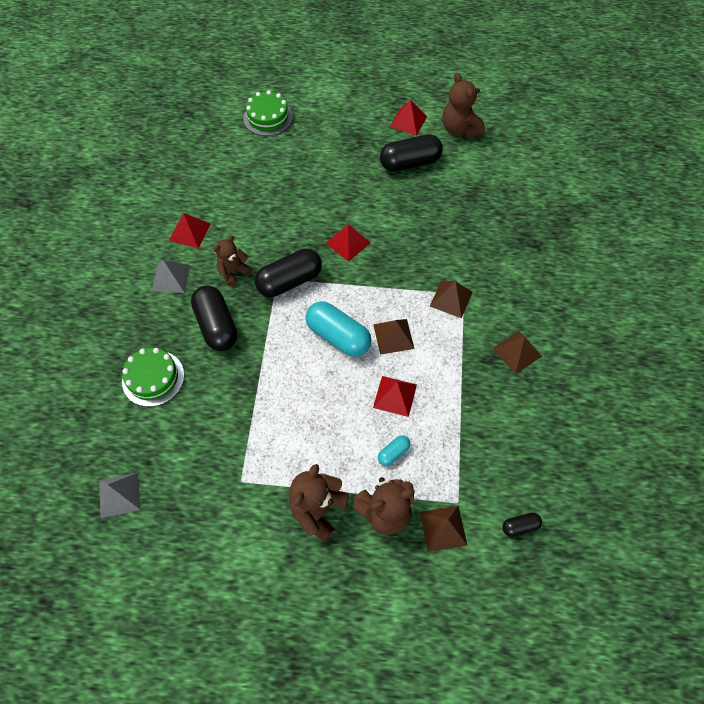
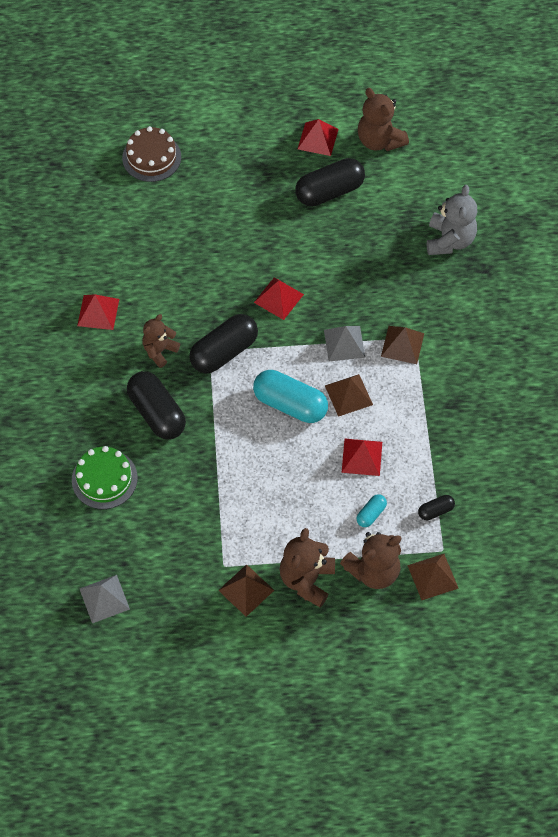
camera: 10 degrees left, 0 degrees up
grey pyramid [151,260,190,293] -> grey pyramid moved to [324,326,365,361]
green cake [243,90,293,136] -> brown cake [122,126,181,182]
brown pyramid [492,331,542,375] -> brown pyramid moved to [218,564,274,617]
black capsule [502,512,542,537] -> black capsule moved to [418,495,455,520]
none -> grey teddy bear [427,185,477,255]

